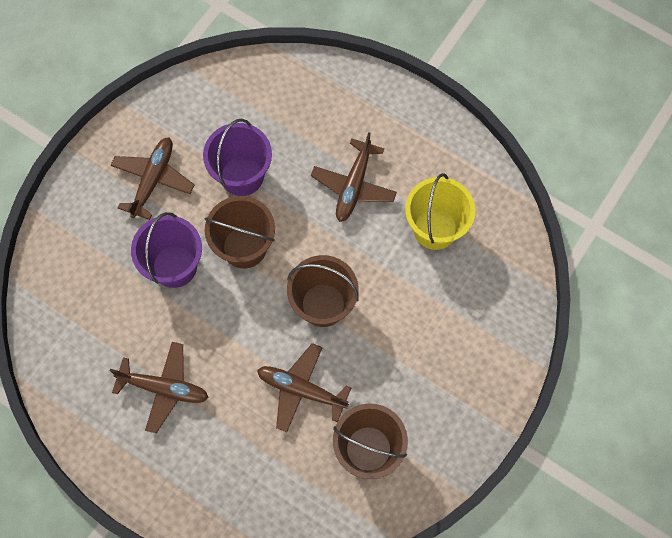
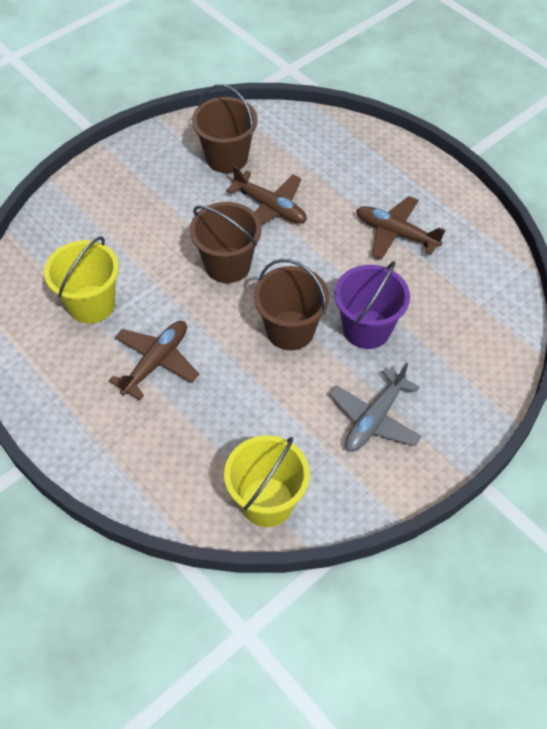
camera: 165 degrees left, 15 degrees down
brown plane [110,137,195,220] -> grey plane [329,363,422,452]
purple bucket [203,119,272,196] -> none
none -> yellow bucket [224,435,310,527]

